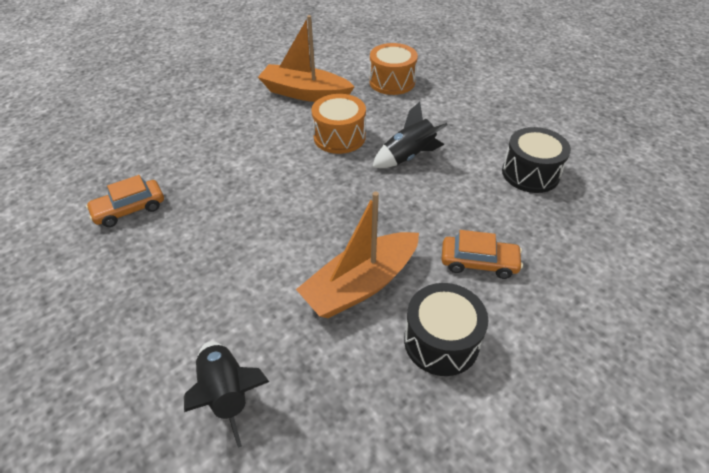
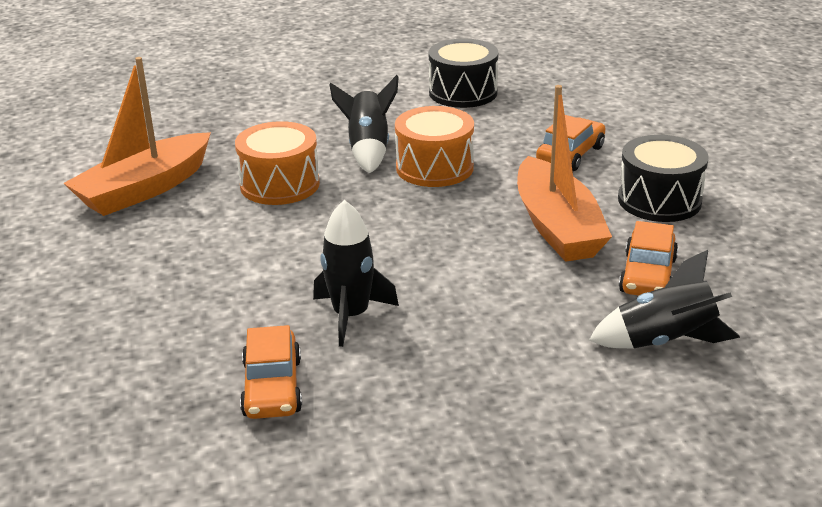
camera: 65 degrees left, 15 degrees down
orange drum [369,43,418,95] -> orange drum moved to [395,106,474,187]
none -> black rocket [313,200,399,347]
none -> orange car [619,221,678,296]

